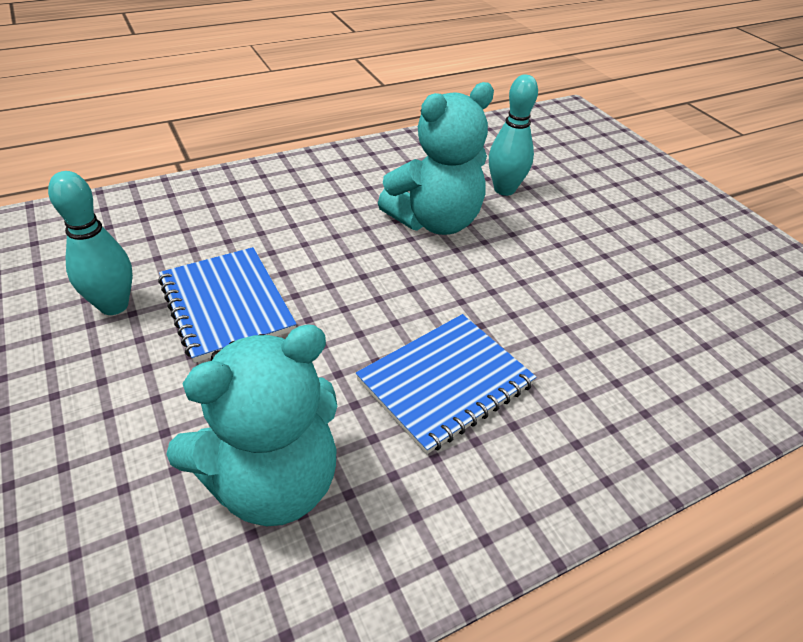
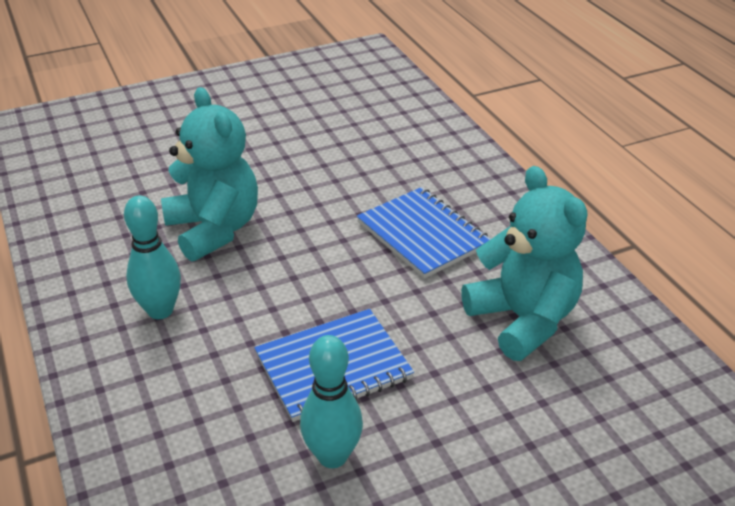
camera: 85 degrees left, 5 degrees down
turquoise bowling pin [489,75,538,196] -> turquoise bowling pin moved to [124,195,181,319]

